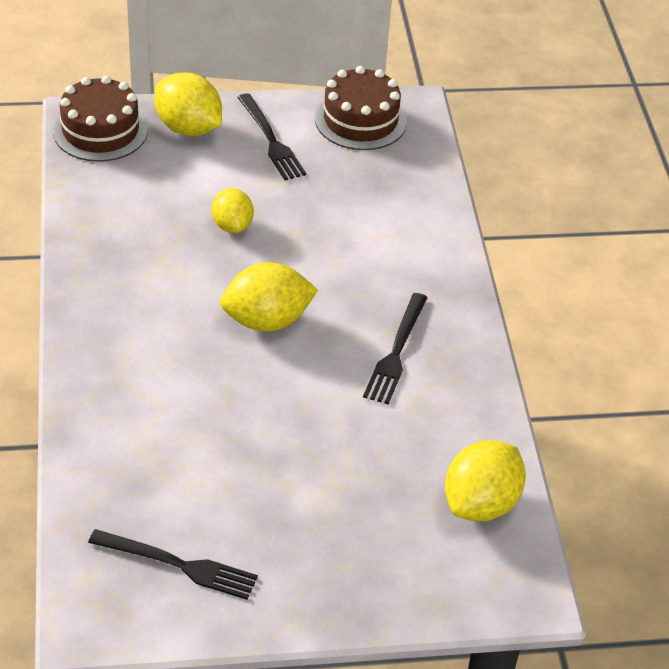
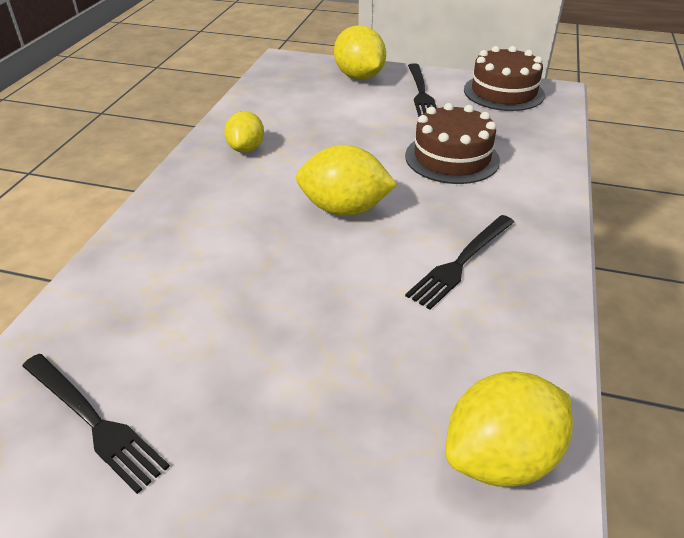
camera: 25 degrees right, 5 degrees down
brown cake [53,76,148,162] -> brown cake moved to [405,103,500,184]
yellow lemon [212,188,254,233] -> yellow lemon moved to [224,111,264,153]

